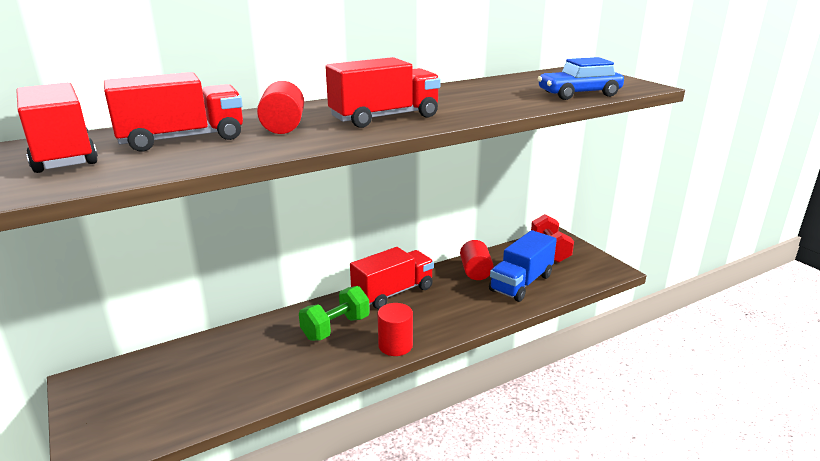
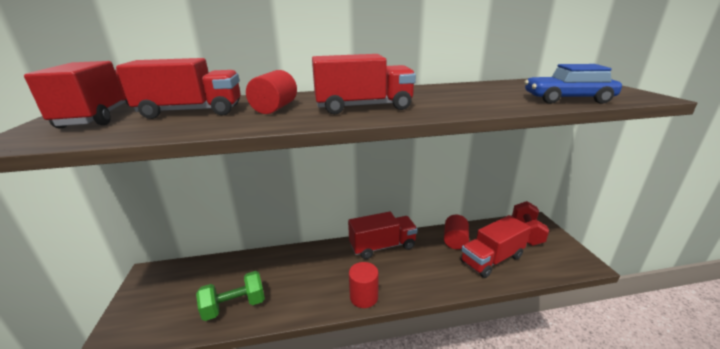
camera: 20 degrees right, 0 degrees up
green dumbbell [299,286,370,341] -> green dumbbell moved to [196,271,265,321]
blue truck [489,230,557,302] -> red truck [460,215,531,278]

